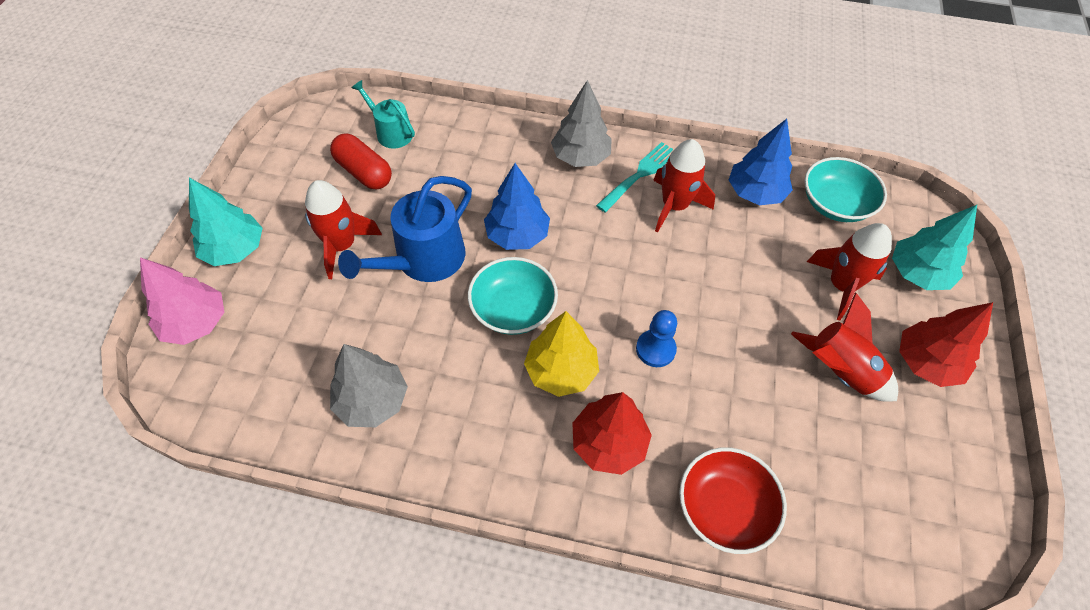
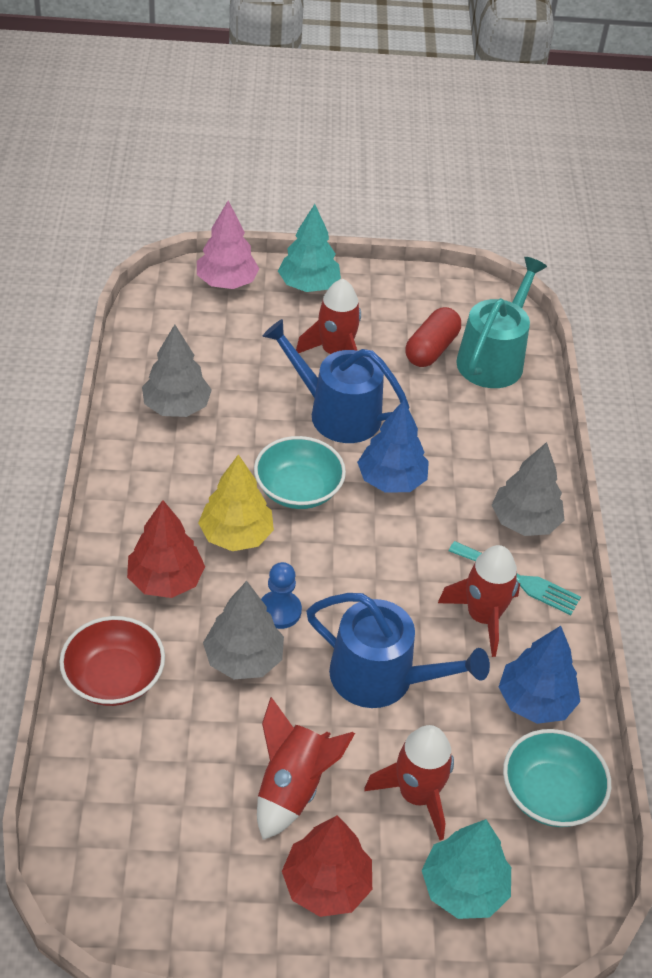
camera: 75 degrees right, 10 degrees down
turquoise watering can [352,80,415,149] -> turquoise watering can [456,257,547,388], size x1.69
none -> grey tree [203,581,284,679]
none -> blue watering can [306,593,490,708]

